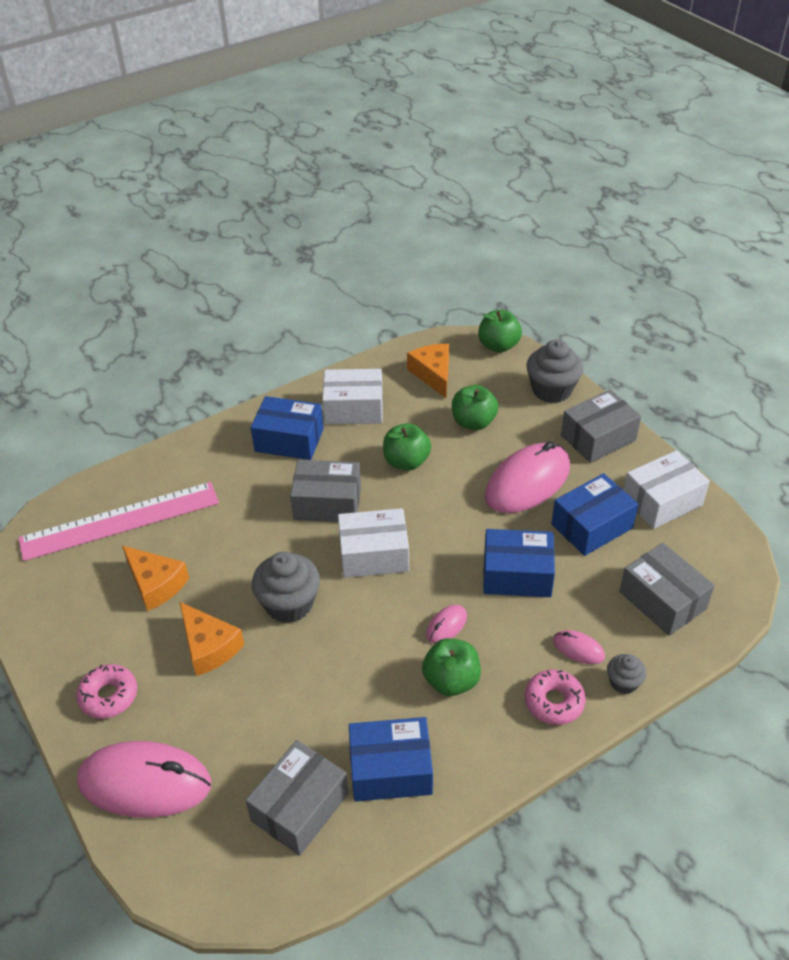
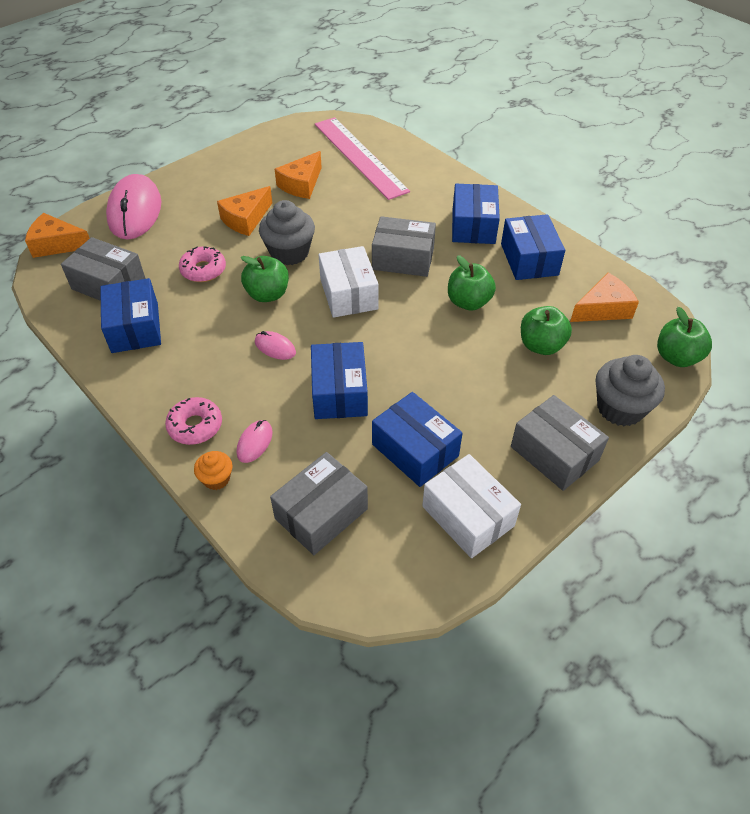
camera: 80 degrees right, 5 degrees up
pink donut [76,664,137,719] -> pink donut moved to [179,246,226,282]
grey box [290,460,361,522] -> grey box turned 75 degrees counterclockwise [372,216,436,277]
white box [322,369,383,424] -> blue box [501,214,565,280]
green apple [422,638,481,696] -> green apple moved to [241,256,289,302]
pink mouse [485,441,570,513] -> none
grey cupcake [607,654,646,694] -> orange cupcake [194,451,233,490]
none -> orange cheese [25,213,90,258]

